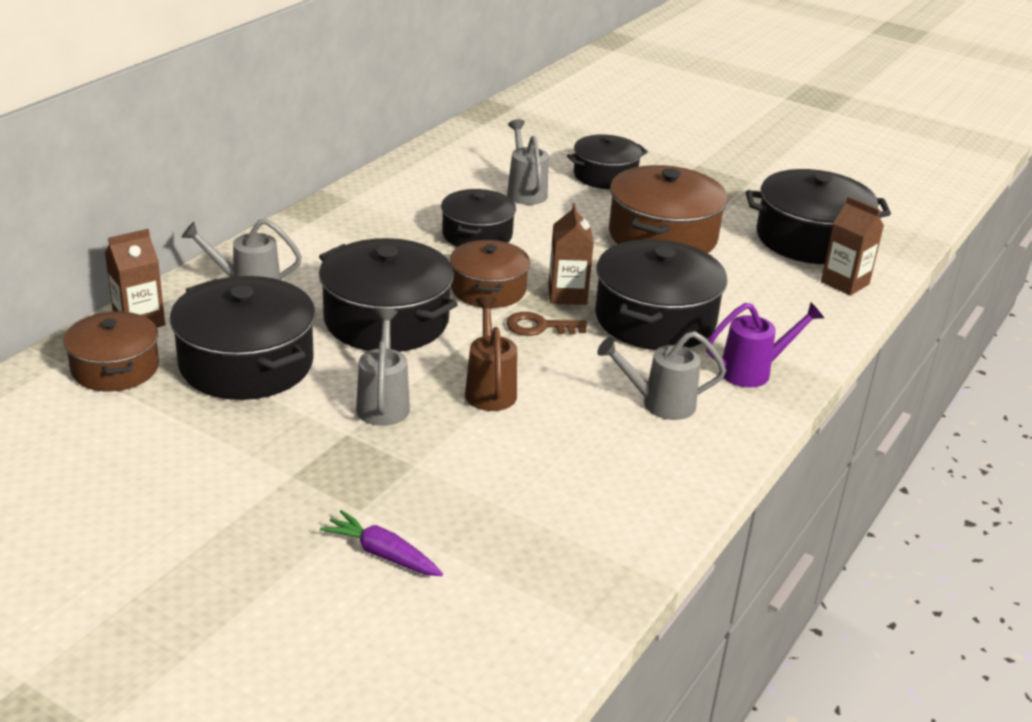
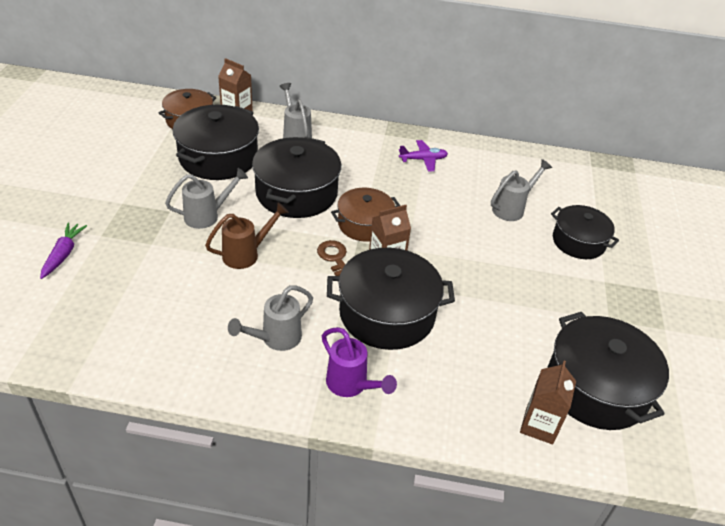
camera: 65 degrees right, 10 degrees up
black pot [441,189,516,247] -> none
grey watering can [597,331,726,420] -> grey watering can turned 105 degrees counterclockwise [228,286,313,351]
brown pot [609,165,728,253] -> none
none -> purple plane [399,140,448,172]

